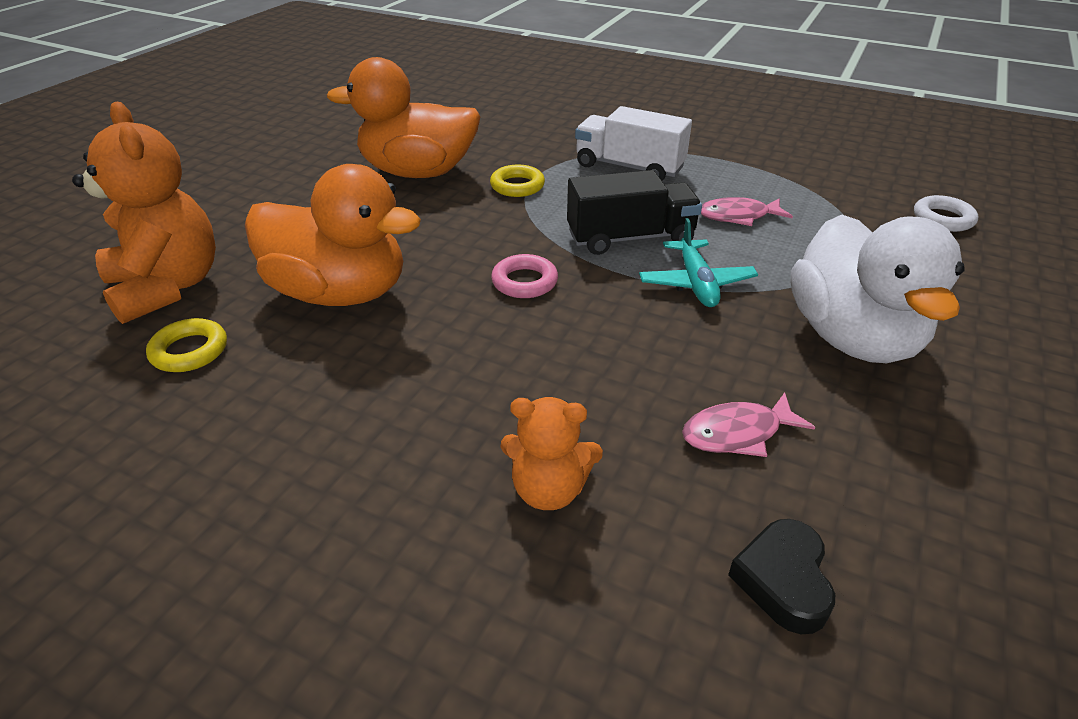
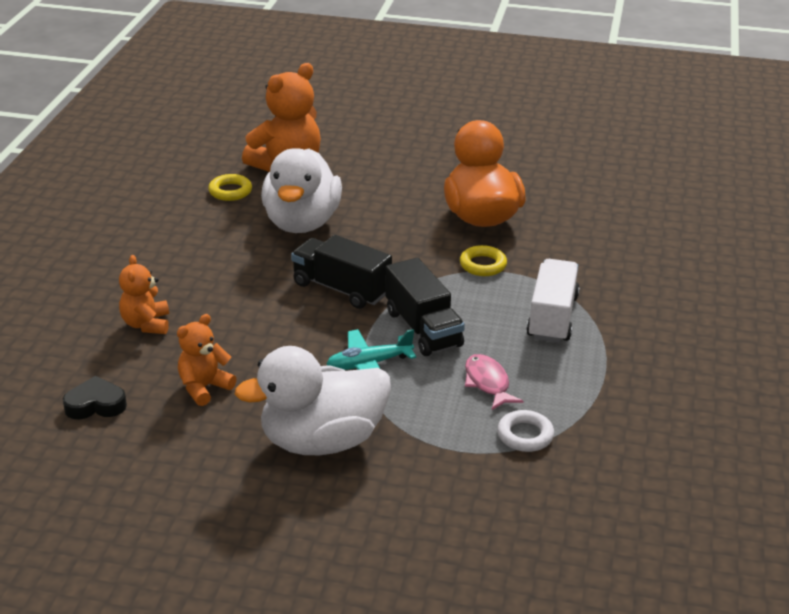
camera: 75 degrees right, 5 degrees down
orange duck [245,164,421,306] -> white duck [261,148,342,233]
pink ring [491,254,558,298] -> black truck [291,235,392,309]
pink fish [682,392,815,457] -> orange teddy bear [177,314,237,406]
white ring [914,195,979,232] -> white ring moved to [497,410,554,452]

